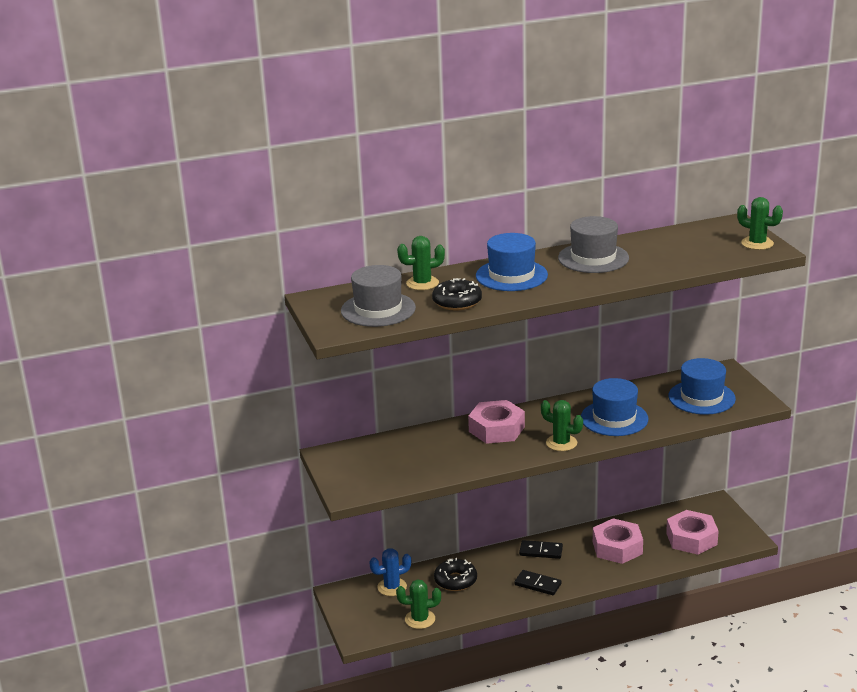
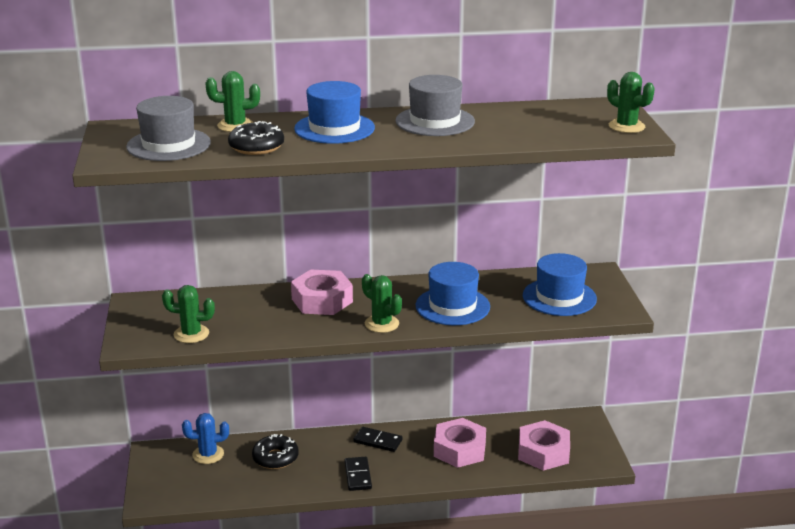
camera: 10 degrees right, 0 degrees up
green cactus [396,579,441,629] -> green cactus moved to [162,285,215,343]
black domino [514,570,562,595] -> black domino turned 45 degrees clockwise [345,457,372,491]

